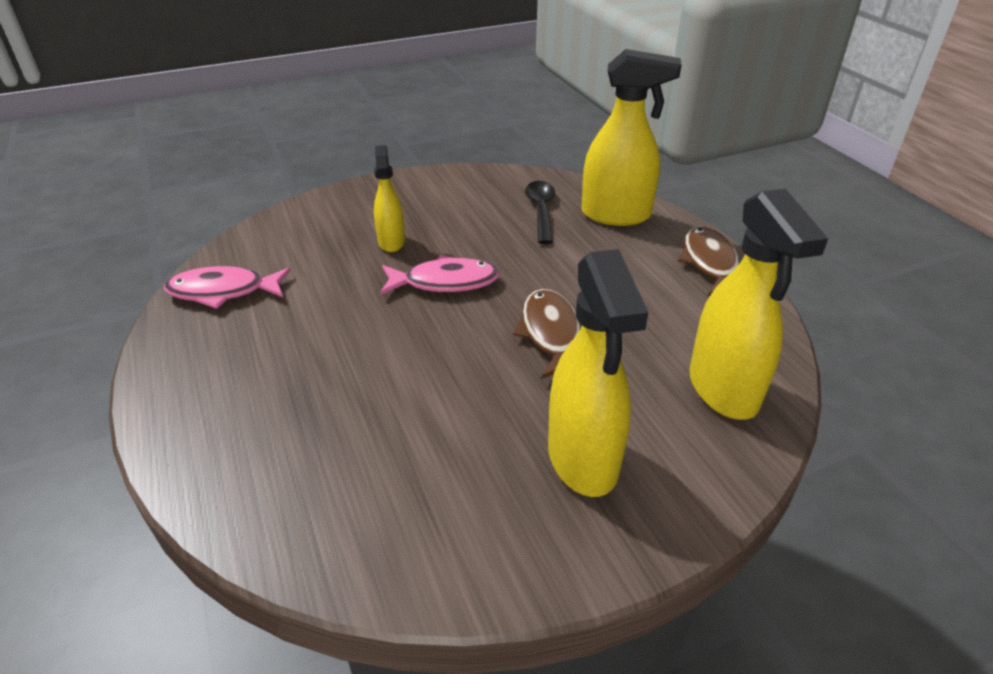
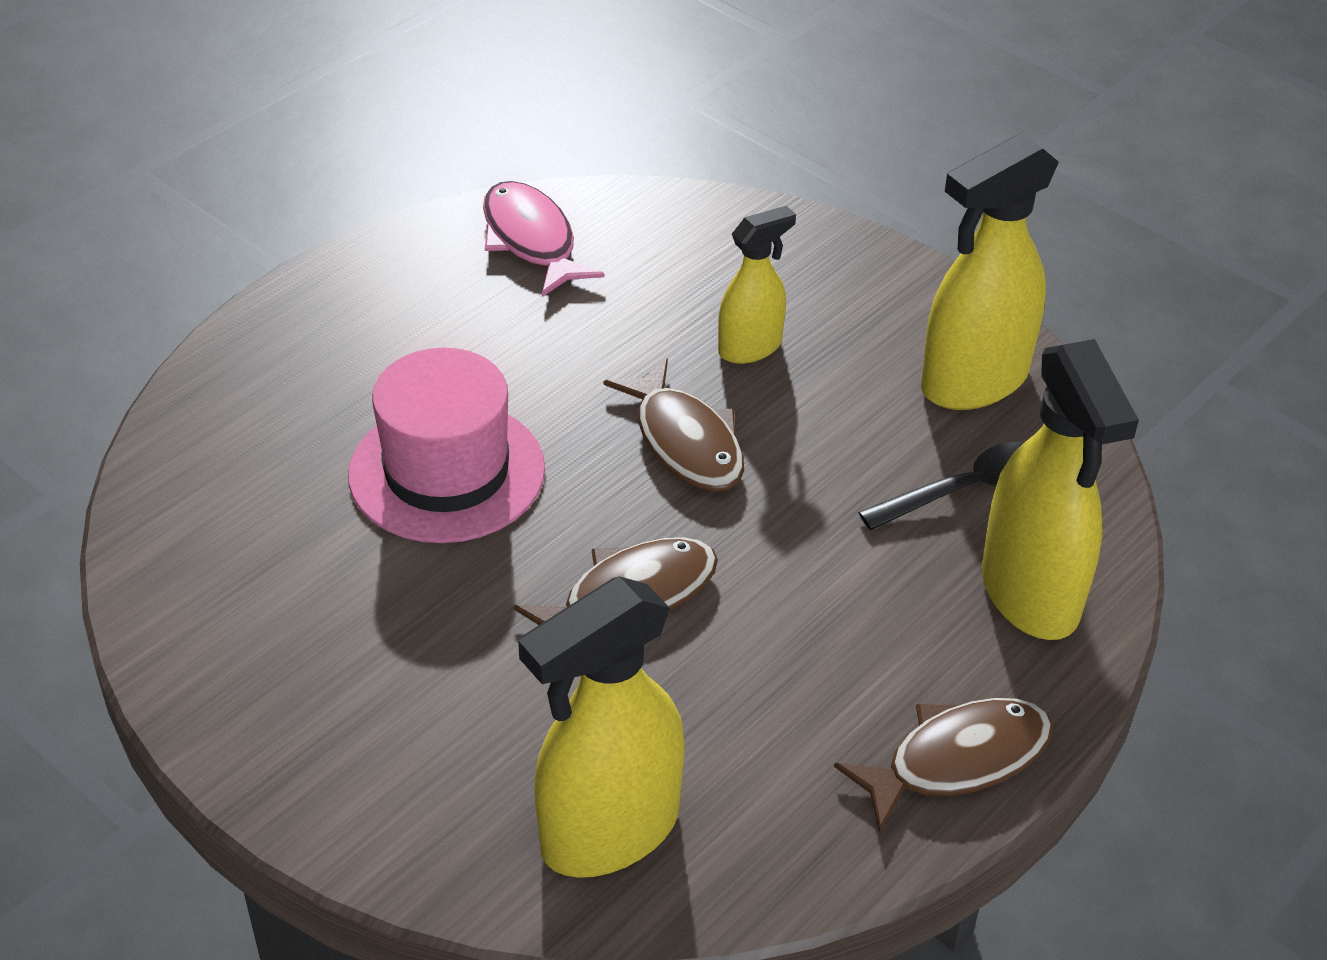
camera: 65 degrees right, 5 degrees up
pink fish [380,255,500,295] -> brown fish [603,359,744,492]
yellow spray bottle [548,249,648,497] -> yellow spray bottle moved to [921,133,1059,410]
none -> pink hat [348,347,545,543]

